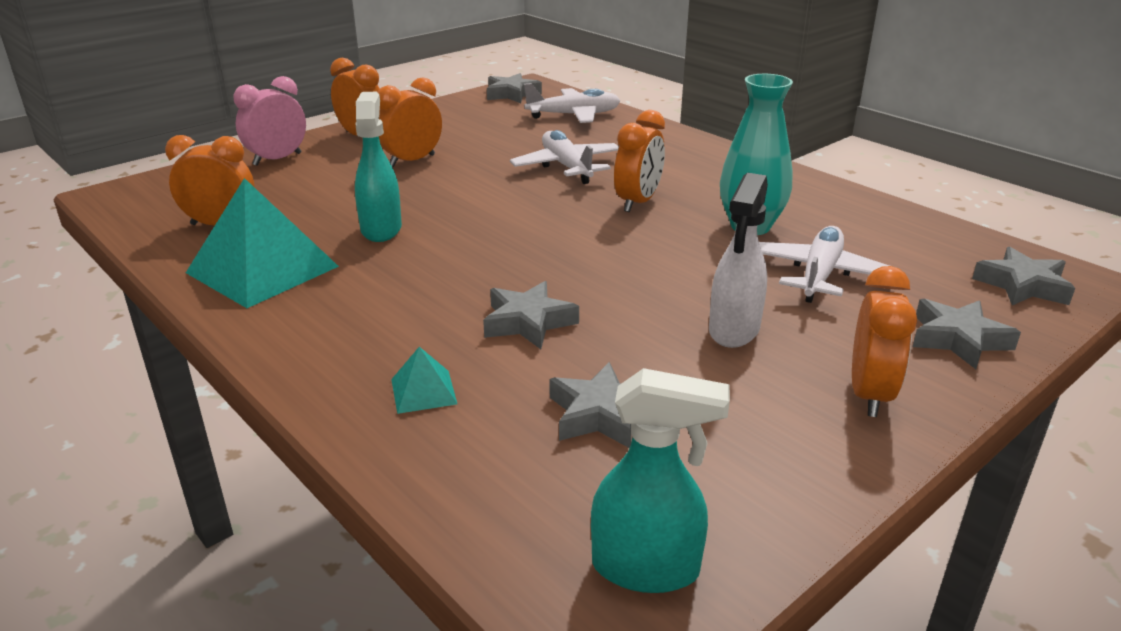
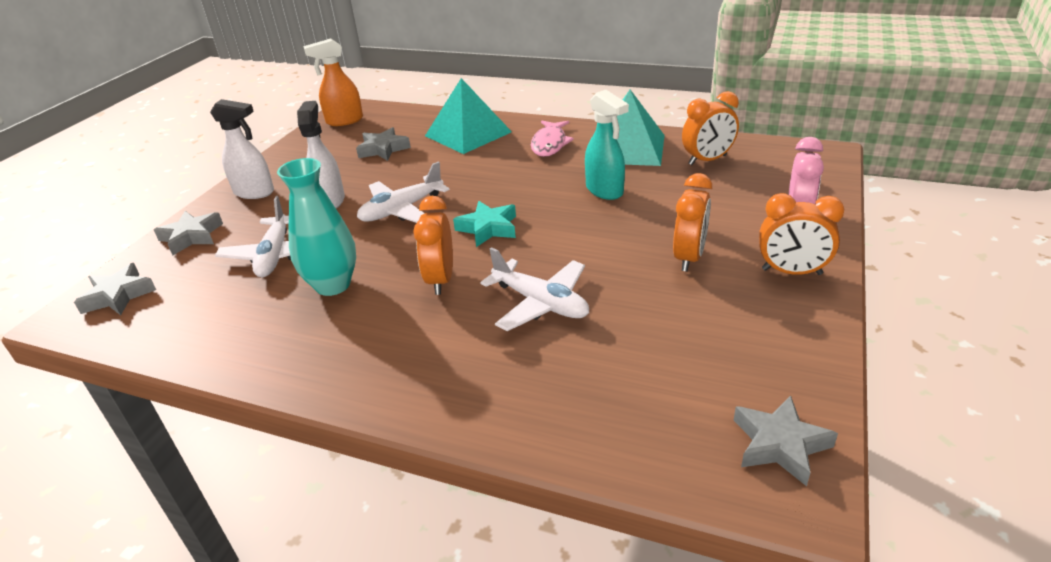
camera: 155 degrees right, 5 degrees up
turquoise pyramid [391,347,457,414] -> turquoise pyramid [425,78,512,154], size x2.25
grey star [483,281,579,349] -> none
white plane [524,83,620,123] -> white plane moved to [357,161,450,223]
turquoise spray bottle [591,368,730,593] -> orange spray bottle [303,39,363,126]
orange clock [852,266,917,417] -> white spray bottle [210,99,274,199]
none -> turquoise star [453,201,516,247]
none -> pink fish [531,120,574,157]

